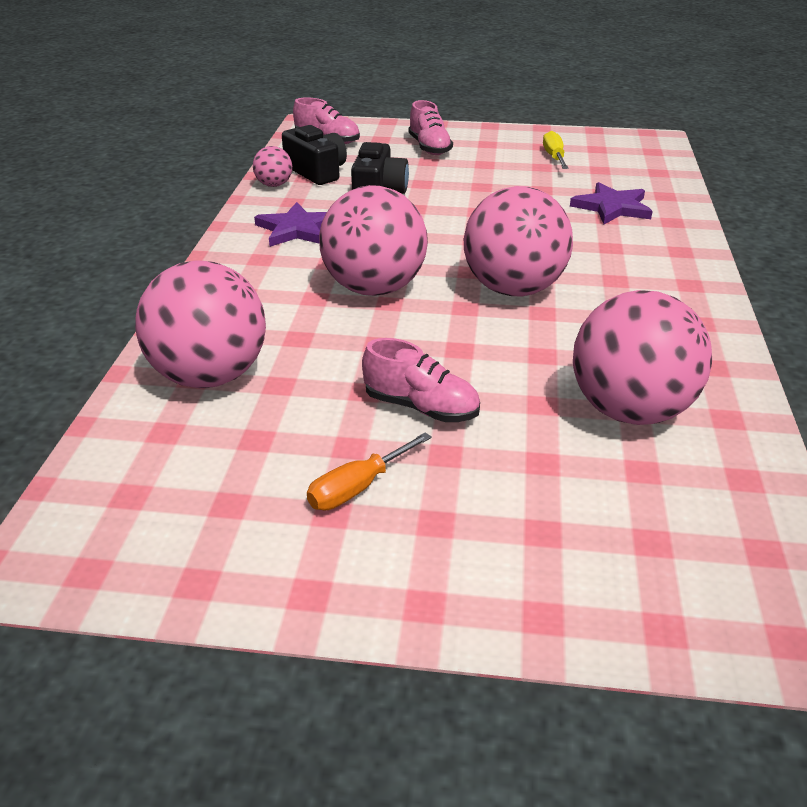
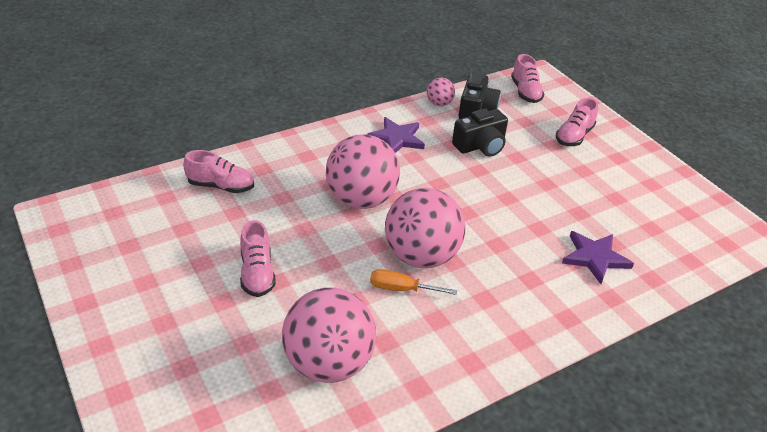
camera: 50 degrees right, 5 degrees up
pink ball [135,260,266,388] -> pink shoe [183,150,254,193]
orange screwdriver [307,432,432,510] -> orange screwdriver moved to [370,269,457,295]
yellow screwdriver [543,131,569,169] -> none

